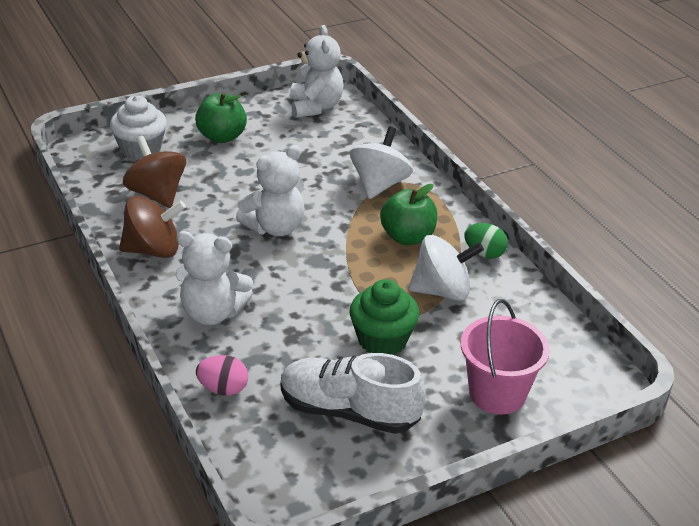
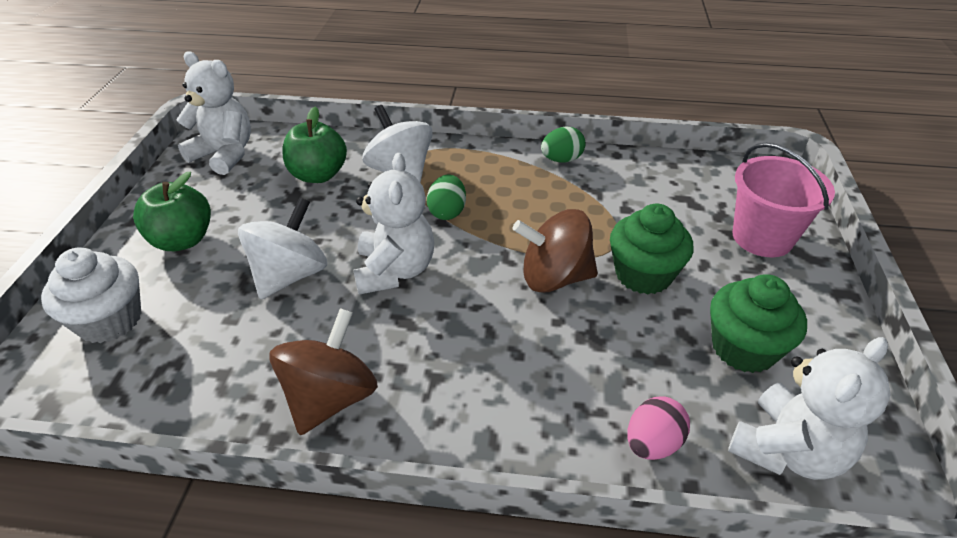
camera: 55 degrees left, 5 degrees up
brown spinning top [123,136,186,208] -> brown spinning top moved to [513,209,598,293]
white teddy bear [176,231,253,325] -> white teddy bear moved to [728,337,891,480]
white shoe [281,353,425,434] -> green cupcake [710,274,807,373]
green apple [380,184,437,245] -> green apple moved to [282,107,347,183]
white spinning top [408,235,484,301] -> white spinning top moved to [238,197,327,299]
none -> green egg [427,175,466,220]

